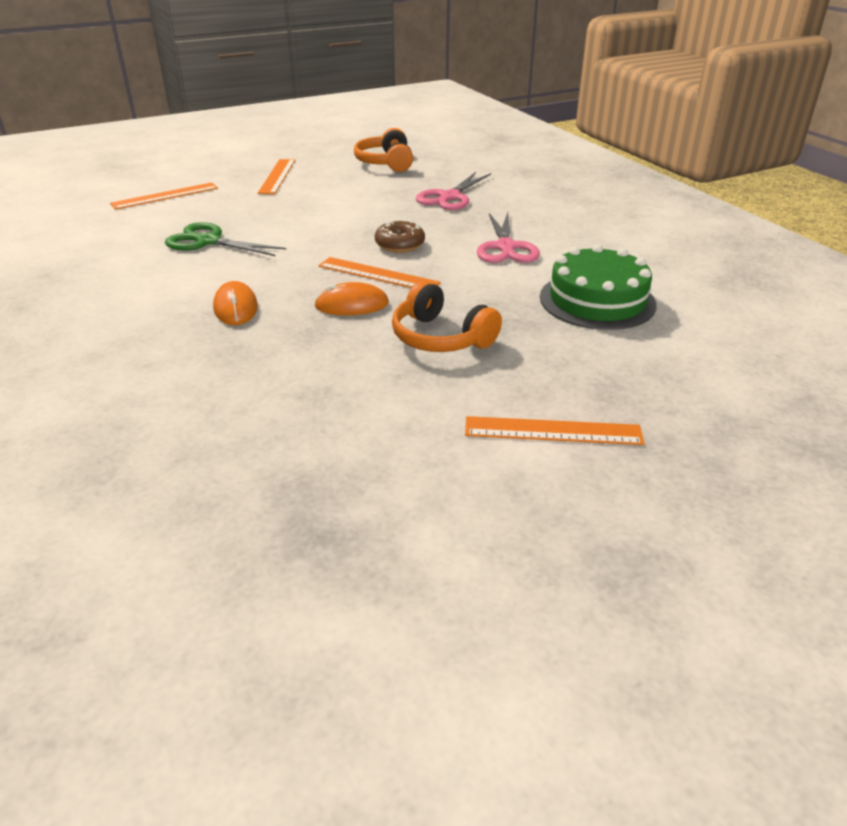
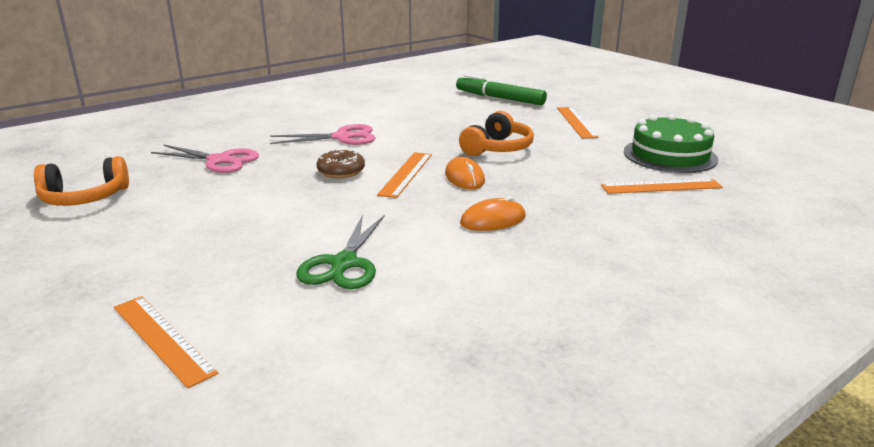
camera: 100 degrees left, 10 degrees down
orange ruler [258,159,295,194] -> orange ruler moved to [601,179,723,194]
green cake [540,244,657,330] -> green cake moved to [624,114,718,173]
none -> green marker [456,74,547,105]

